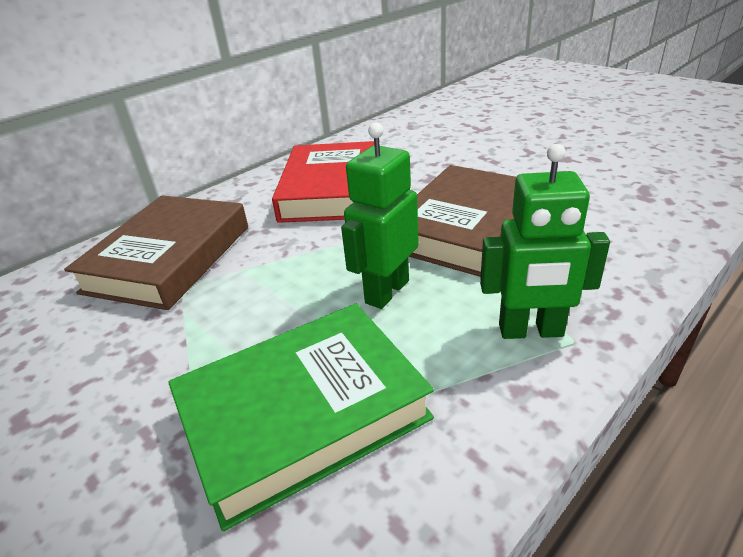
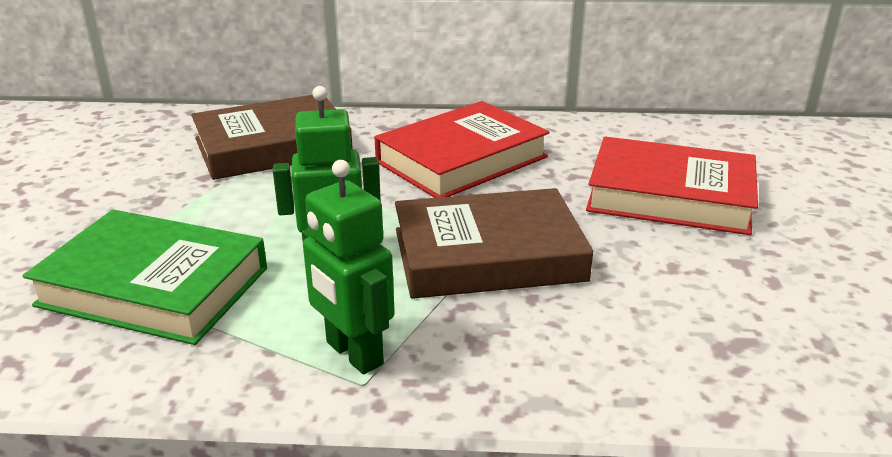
camera: 45 degrees right, 5 degrees down
none -> red book [586,137,758,235]

